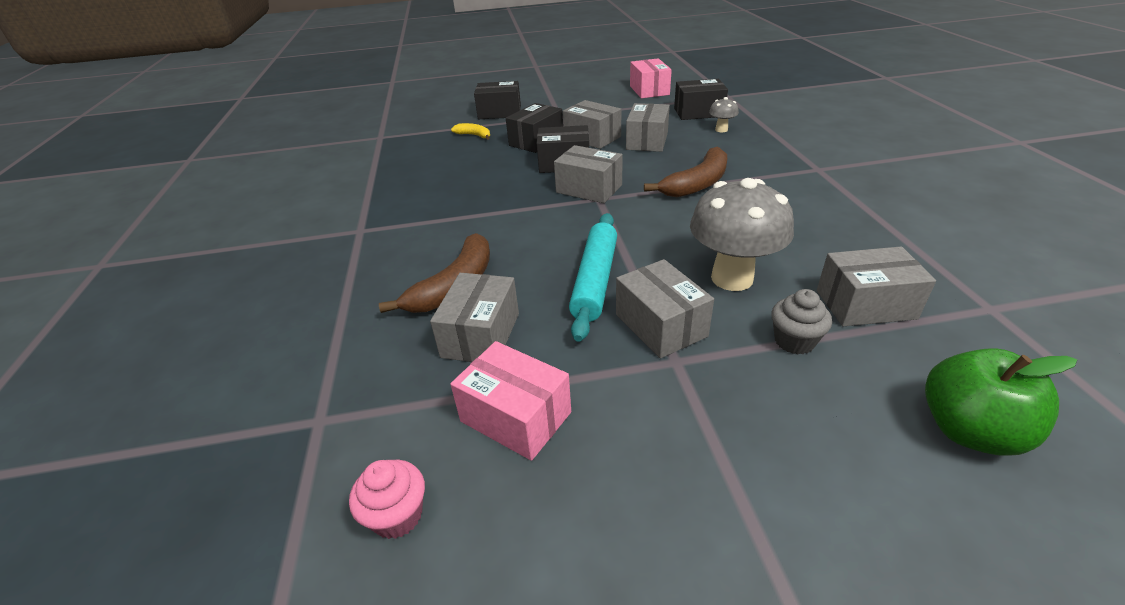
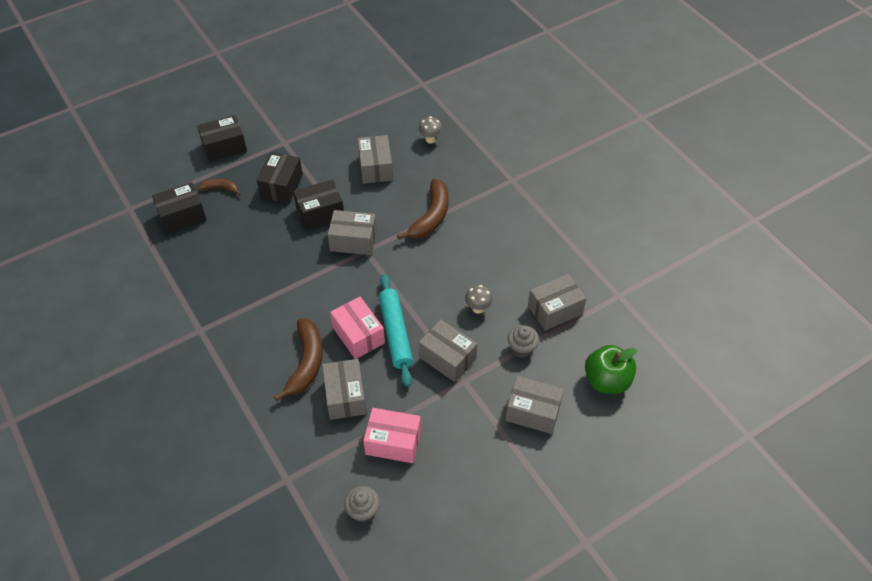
camera: 25 degrees left, 15 degrees up
pink cupcake [349,460,425,539] -> grey cupcake [344,486,380,522]
yellow banana [451,123,490,140] -> brown banana [197,179,241,196]
grey box [563,100,622,149] -> grey box moved to [505,376,564,434]
pink box [630,58,672,98] -> pink box moved to [330,297,385,359]
black box [674,79,728,120] -> black box moved to [152,182,206,234]
grey mushroom [690,178,794,291] -> grey mushroom [465,285,493,314], size x0.46

